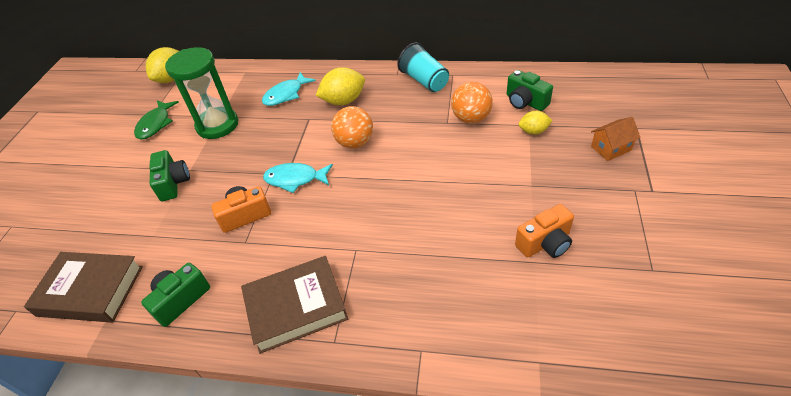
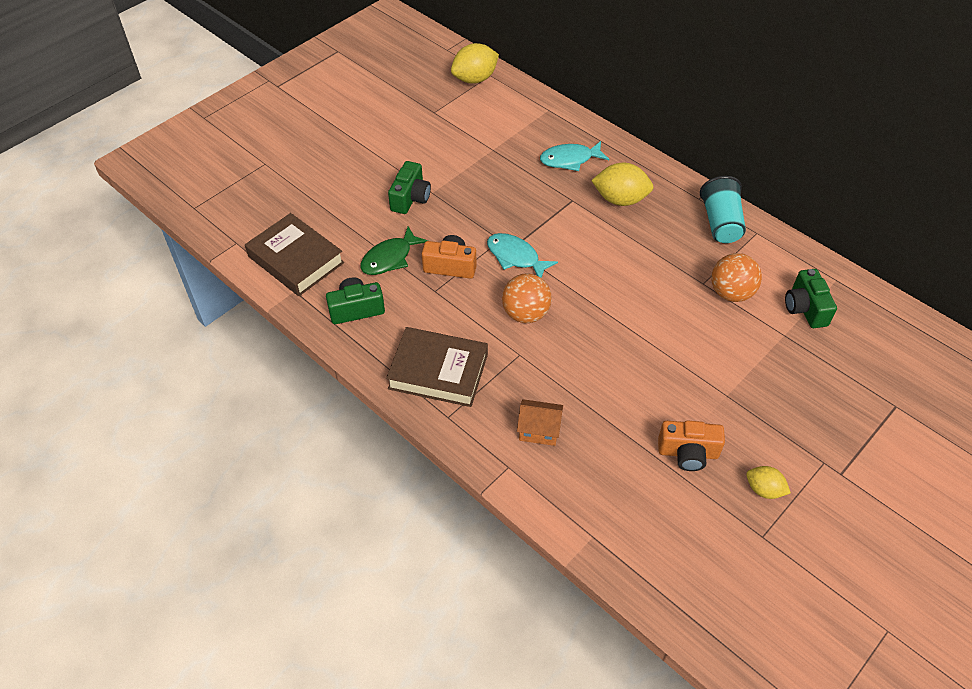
camera: 30 degrees right, 5 degrees up
green fish [134,100,179,140] -> green fish moved to [360,226,428,275]
green hourglass [165,47,238,139] -> none
orange ball [331,106,373,148] -> orange ball moved to [502,273,552,323]
yellow lemon [518,111,553,135] -> yellow lemon moved to [746,466,791,499]
orange house [591,117,641,161] -> orange house moved to [517,399,563,446]

